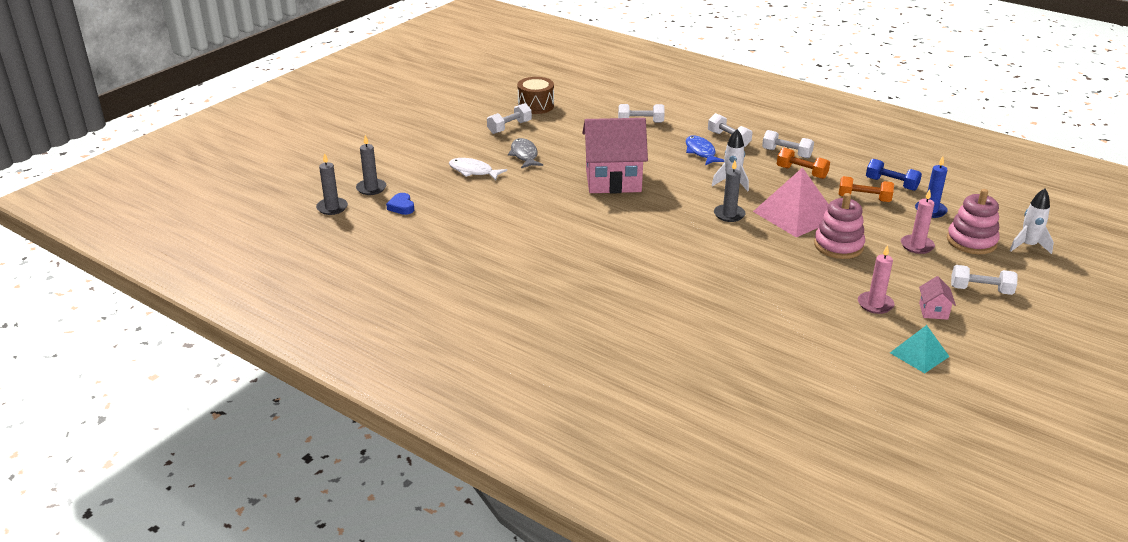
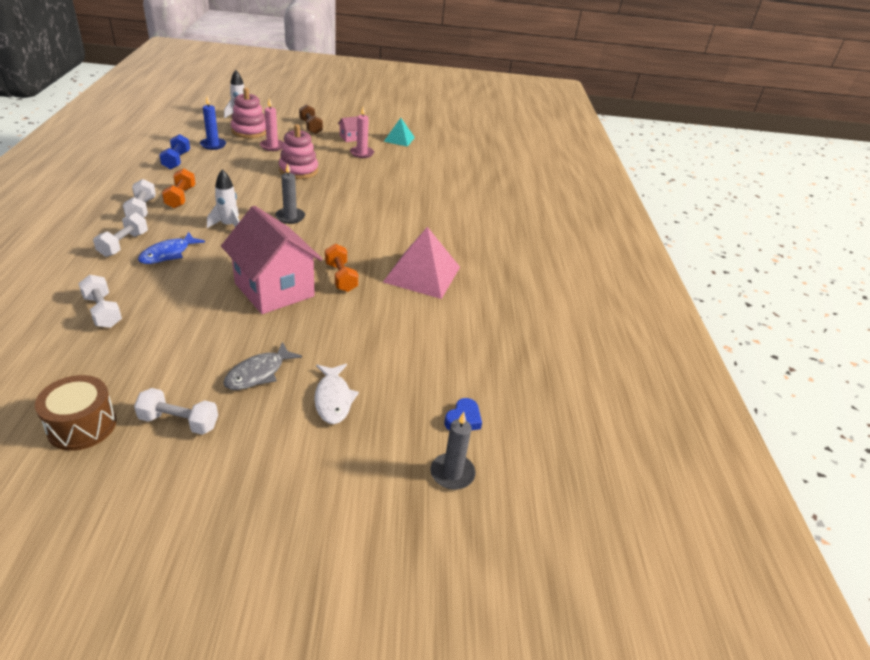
camera: 130 degrees left, 5 degrees up
grey candle [316,153,348,215] -> none
pink pyramid [753,167,829,237] -> pink pyramid moved to [383,227,460,299]
orange dumbbell [839,176,894,202] -> orange dumbbell moved to [325,244,358,292]
white dumbbell [951,265,1017,295] -> brown dumbbell [299,104,323,134]

